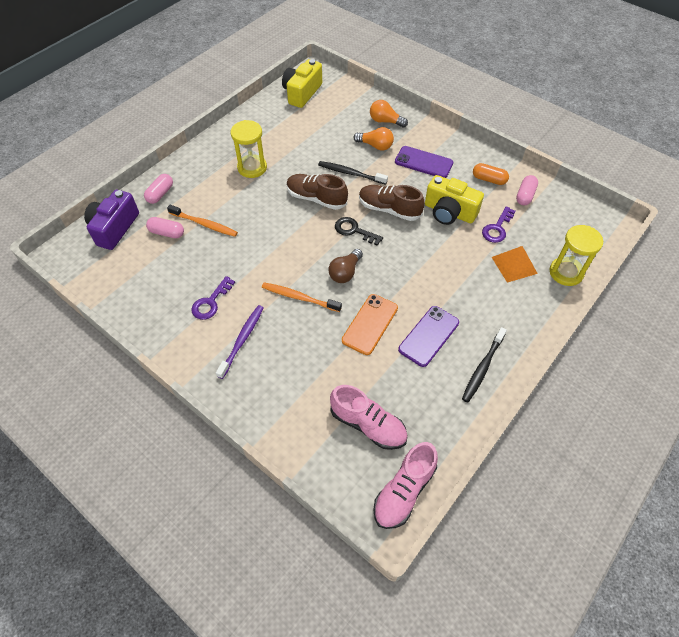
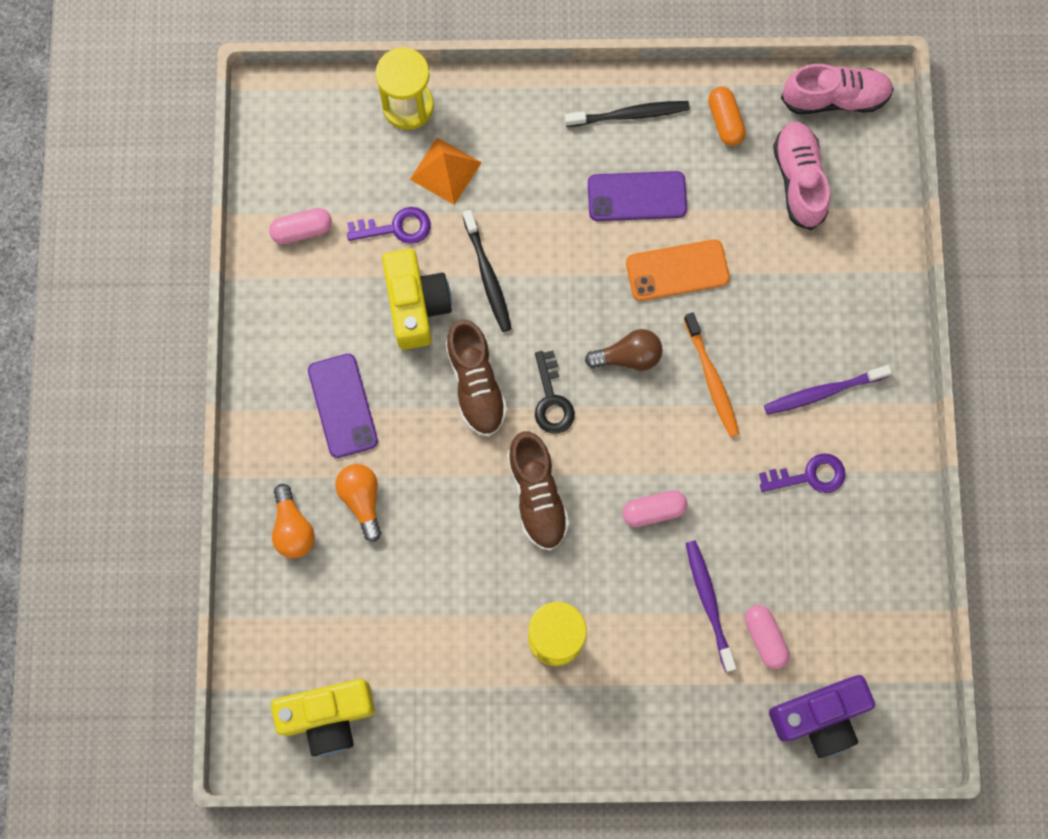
camera: 130 degrees left, 20 degrees up
pink capsule [144,174,173,204] -> pink capsule moved to [623,490,688,527]
orange toothbrush [167,205,238,237] -> purple toothbrush [686,540,736,672]
black toothbrush [318,161,388,185] -> black toothbrush moved to [463,210,512,332]
orange capsule [473,163,509,185] -> orange capsule moved to [708,87,746,146]

